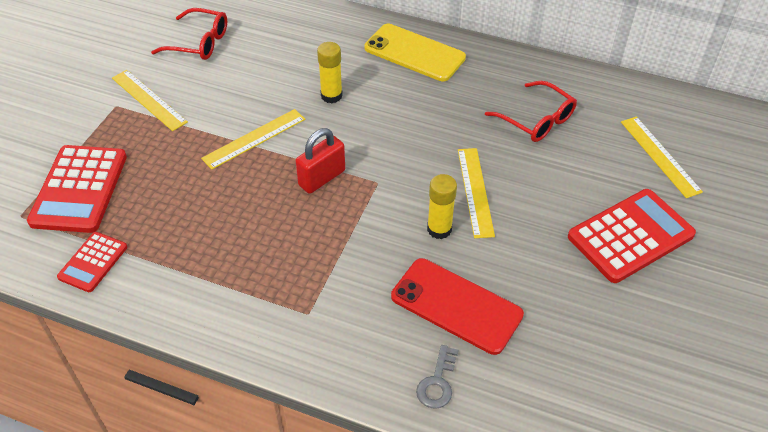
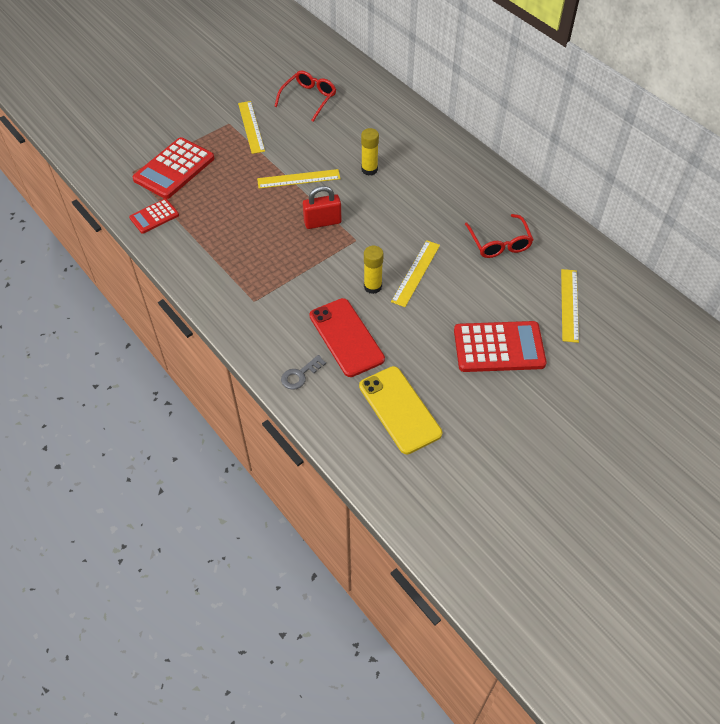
camera: 30 degrees right, 5 degrees up
red glasses [151,8,227,60] -> red glasses turned 105 degrees counterclockwise [274,71,336,122]
yellow phone [364,24,466,81] -> yellow phone moved to [359,366,442,454]

